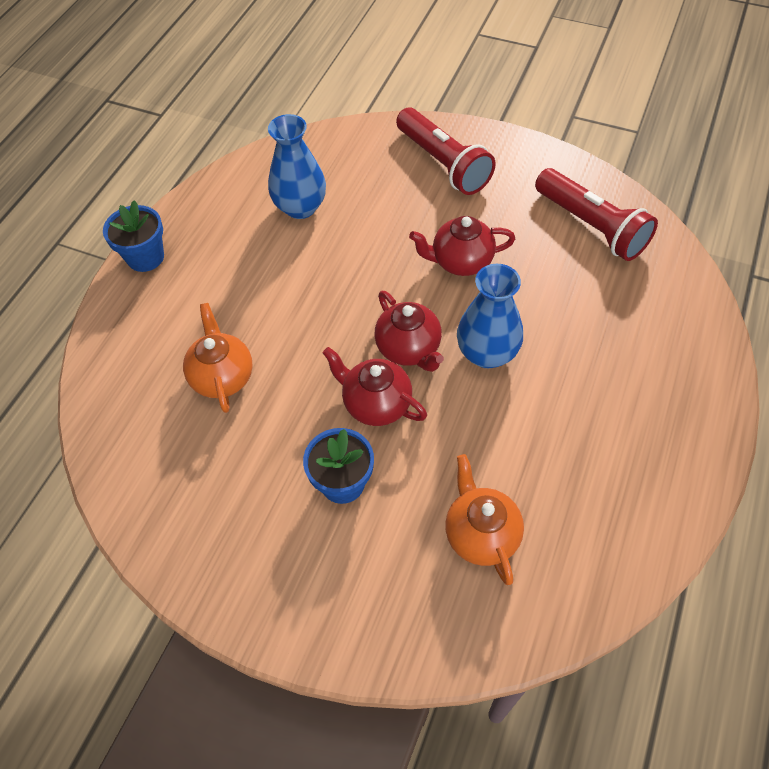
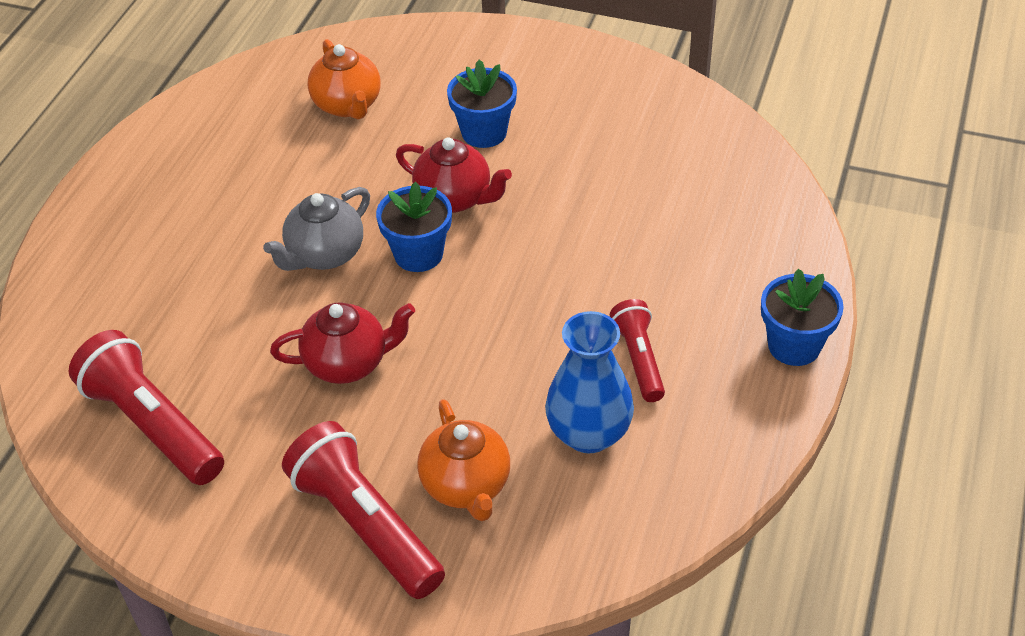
camera: 175 degrees right, 10 degrees down
orange teapot [183,303,253,413] -> orange teapot moved to [417,399,510,521]
red teapot [374,291,444,372] -> blue flower pot [376,182,452,272]
blue vase [457,264,523,368] -> grey teapot [263,187,370,271]
none -> red flashlight [610,299,665,402]

